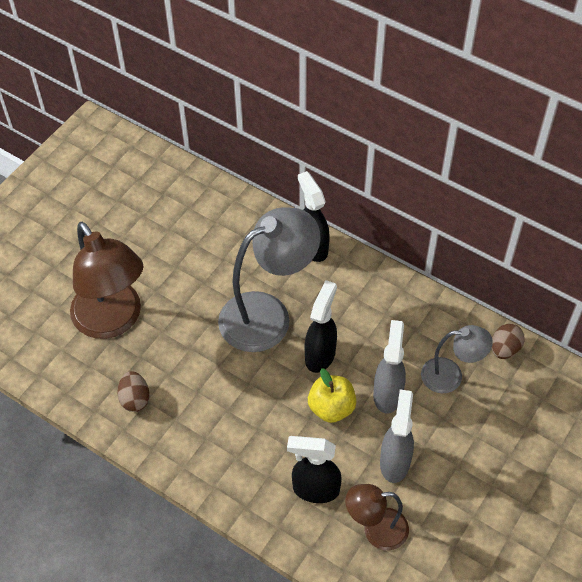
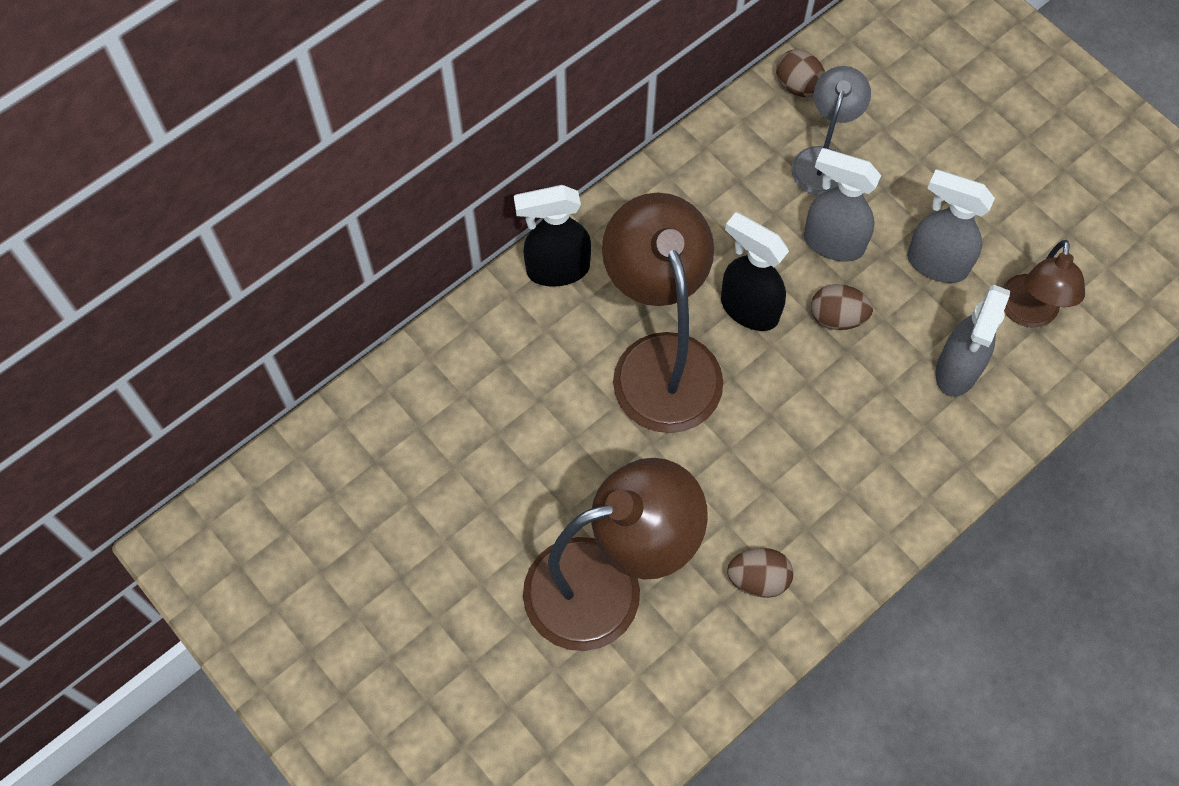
camera: 75 degrees left, 10 degrees up
grey lamp [218,207,321,352] -> brown lamp [602,193,723,433]
black spray bottle [287,436,342,503] -> grey spray bottle [935,285,1010,397]
yellow apple [308,368,356,423] -> brown egg [811,284,873,330]

